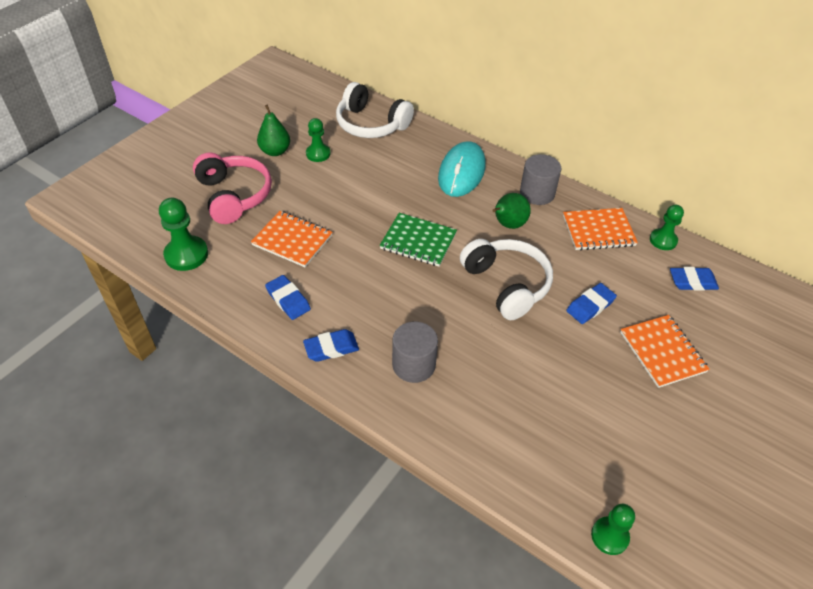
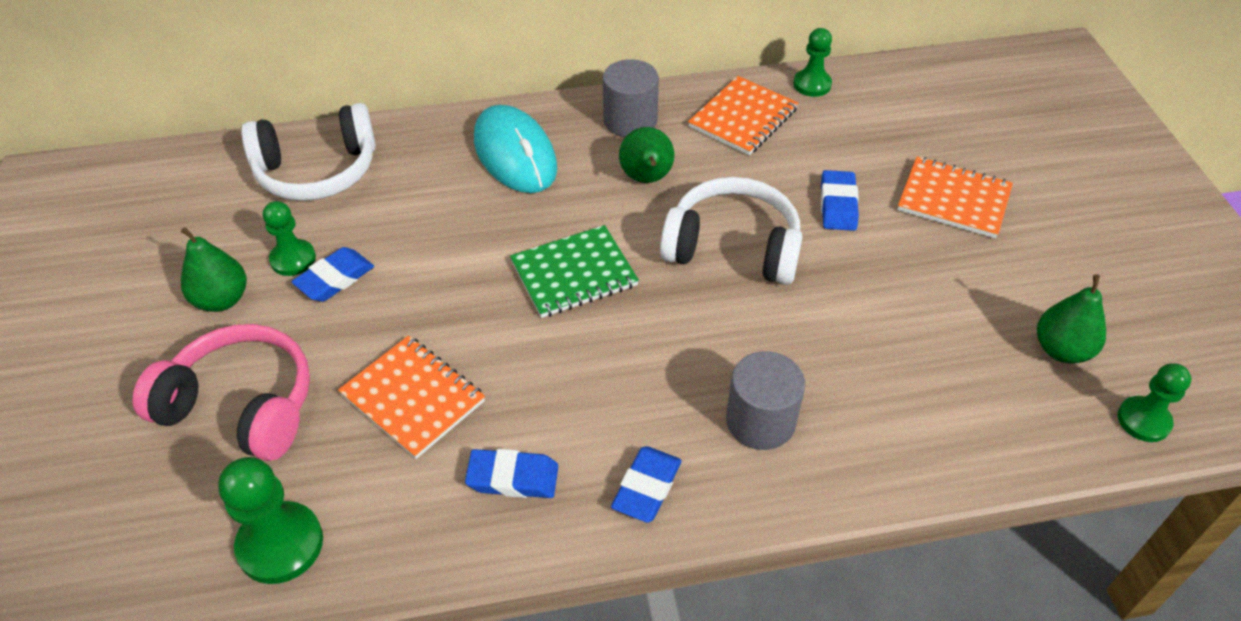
camera: 45 degrees left, 0 degrees up
orange notebook [251,211,333,267] -> orange notebook turned 60 degrees clockwise [338,336,485,459]
blue eraser [670,267,719,291] -> blue eraser moved to [292,247,374,302]
none -> green pear [1037,274,1106,364]

